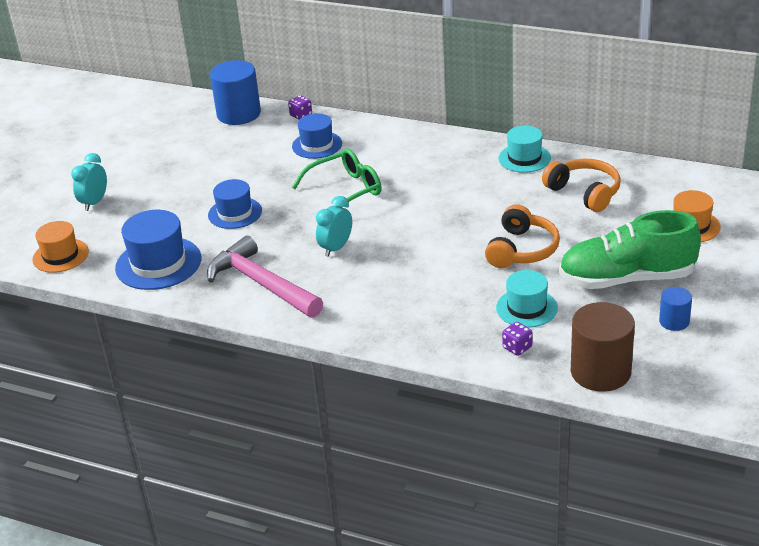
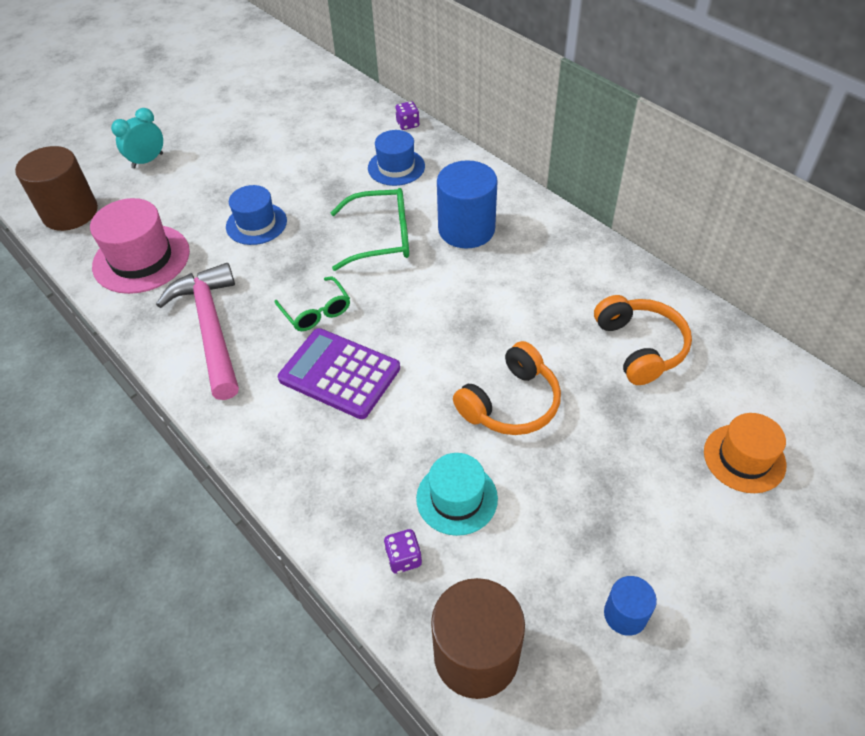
camera: 25 degrees right, 15 degrees up
orange hat [32,221,89,273] -> brown cylinder [15,146,98,231]
blue hat [115,210,201,290] -> pink hat [90,198,190,294]
blue cylinder [210,60,261,125] -> blue cylinder moved to [437,160,498,249]
turquoise clock [316,196,352,257] -> green glasses [275,277,350,331]
turquoise hat [498,125,551,173] -> none
green shoe [559,210,701,289] -> none
none -> purple calculator [278,328,400,419]

